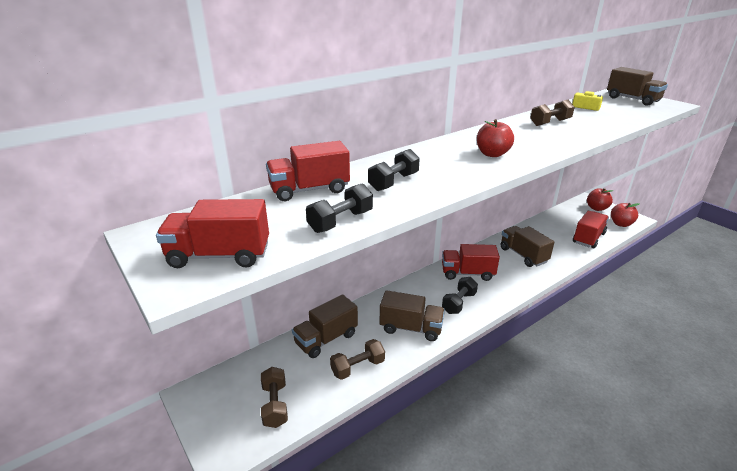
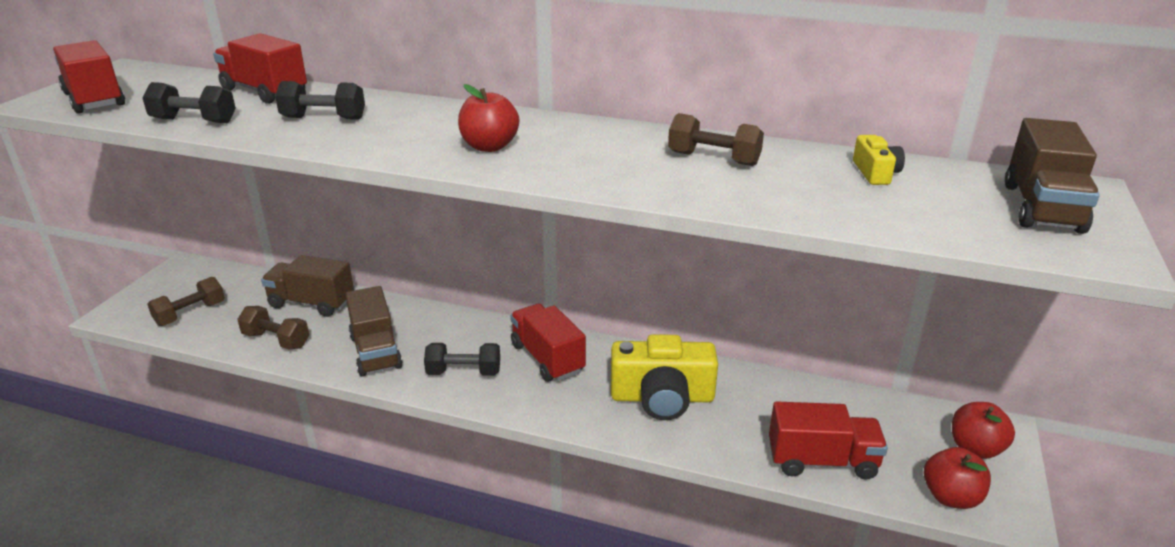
camera: 55 degrees right, 0 degrees up
brown truck [501,226,554,267] -> yellow camera [611,334,718,420]

